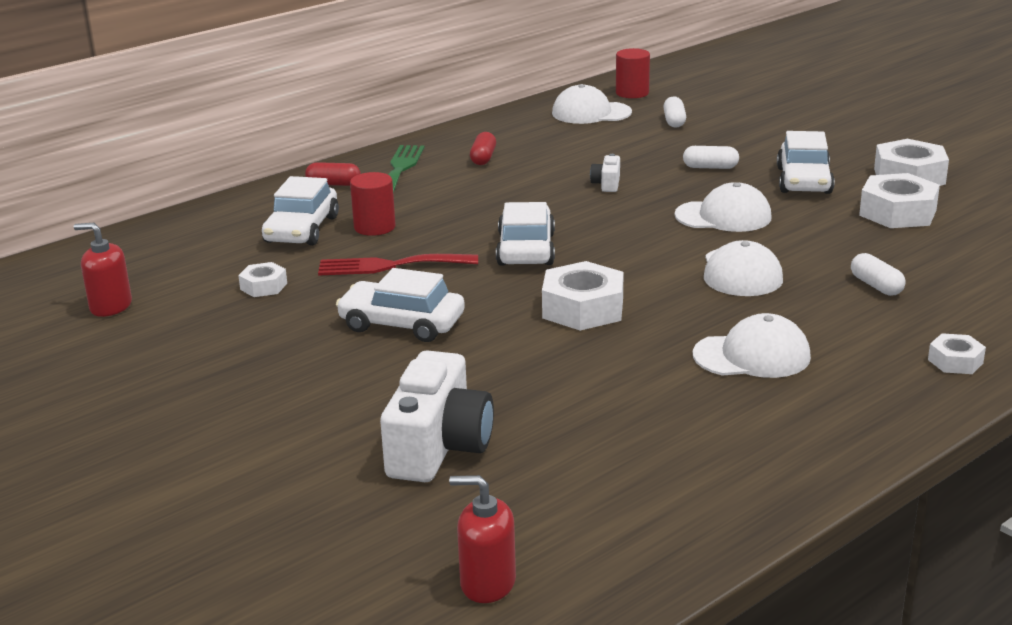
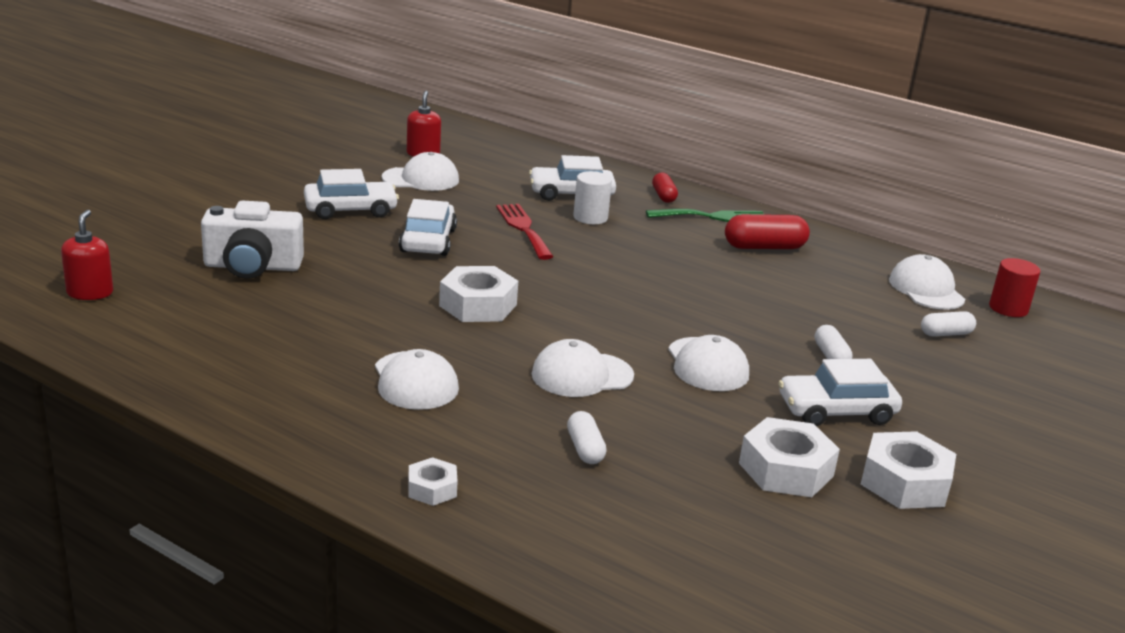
camera: 70 degrees right, 0 degrees up
white nut [238,262,287,297] -> none
red cylinder [350,172,396,236] -> white cylinder [573,171,612,224]
red capsule [470,132,496,165] -> red capsule [725,214,810,249], size x1.66
white car [496,202,555,266] -> white car moved to [304,169,399,219]
white camera [590,154,620,192] -> none
white capsule [851,253,905,296] -> white capsule turned 60 degrees counterclockwise [567,411,606,464]
none -> white cap [382,152,459,191]

